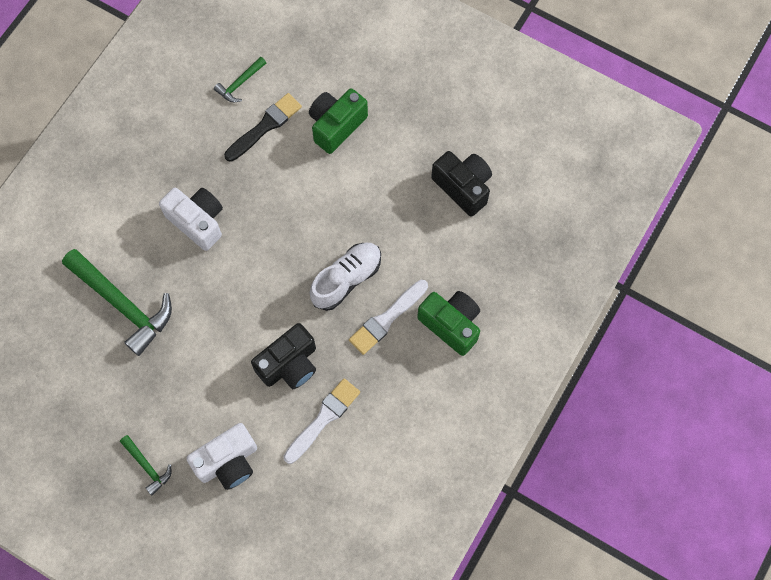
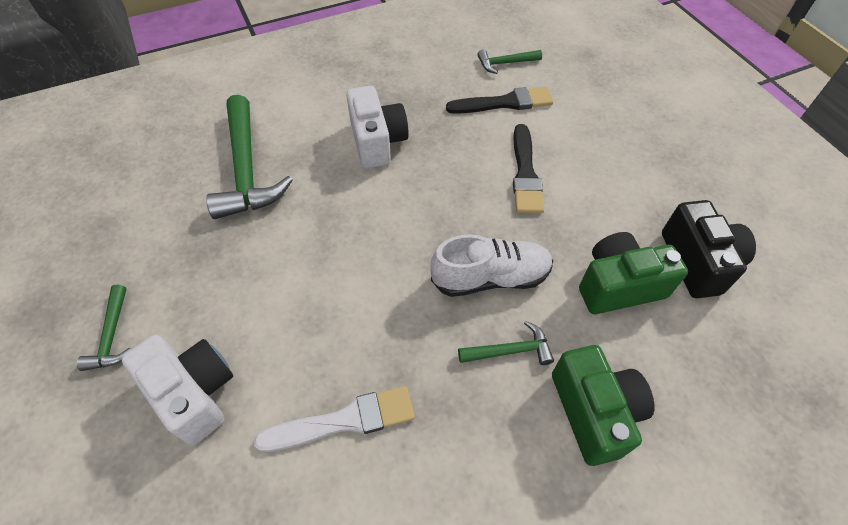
camera: 35 degrees right, 15 degrees down
white camera [186,423,257,490] -> white camera turned 135 degrees counterclockwise [121,335,233,445]
black camera [251,323,316,389] -> none
green camera [309,88,368,154] -> green camera moved to [579,232,688,314]
white brush [349,280,428,355] -> green hammer [458,321,554,365]
none -> black brush [513,124,544,213]

